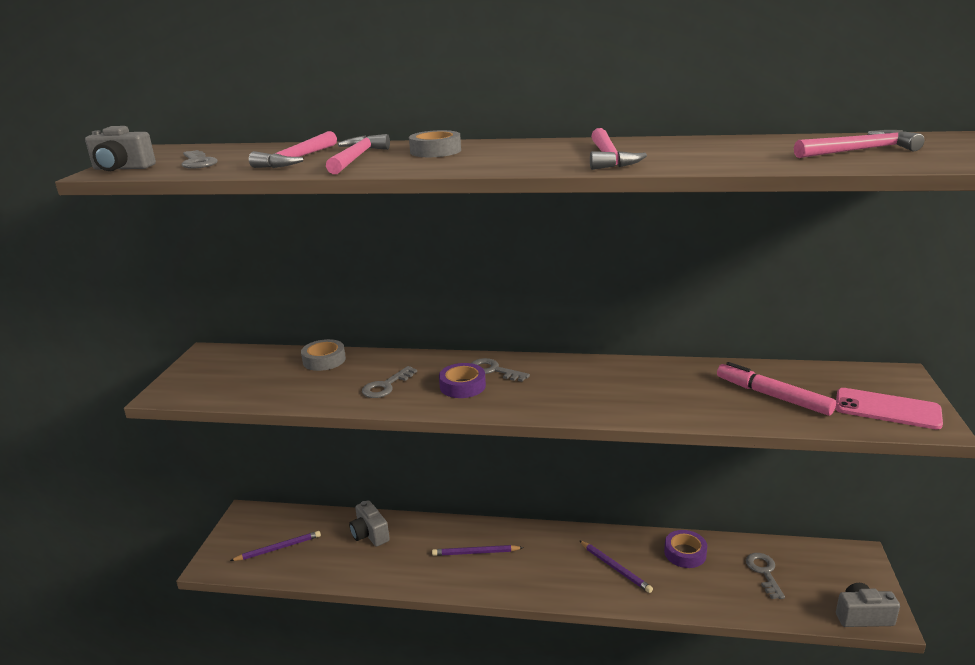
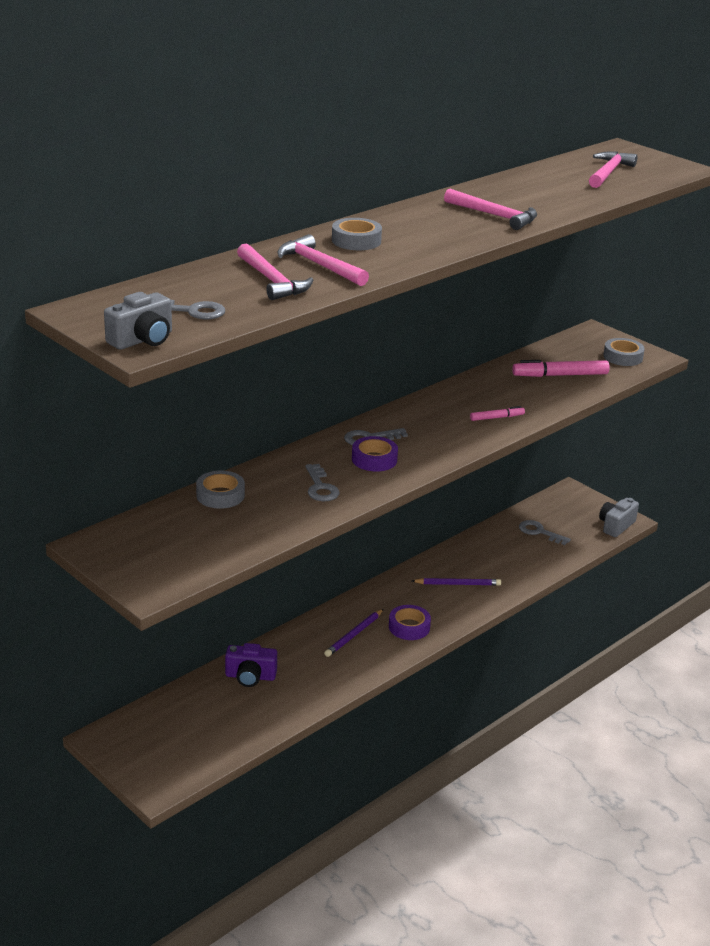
camera: 55 degrees left, 5 degrees up
purple pencil [230,531,321,561] -> none
grey camera [349,500,390,547] -> purple camera [225,643,277,687]
purple tape [664,530,707,568] -> purple tape moved to [389,605,431,640]
pink phone [835,388,943,430] -> grey tape [603,338,645,366]
none -> pink marker [470,406,525,421]

